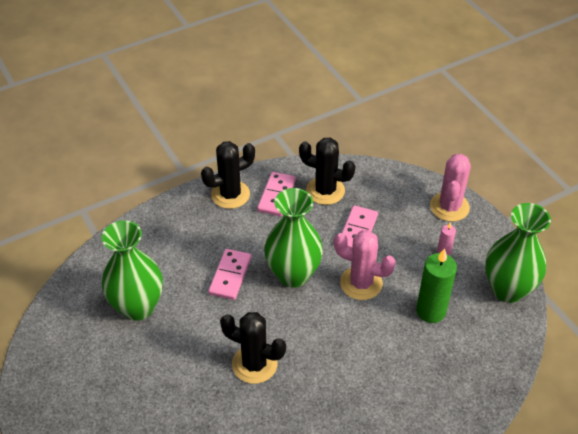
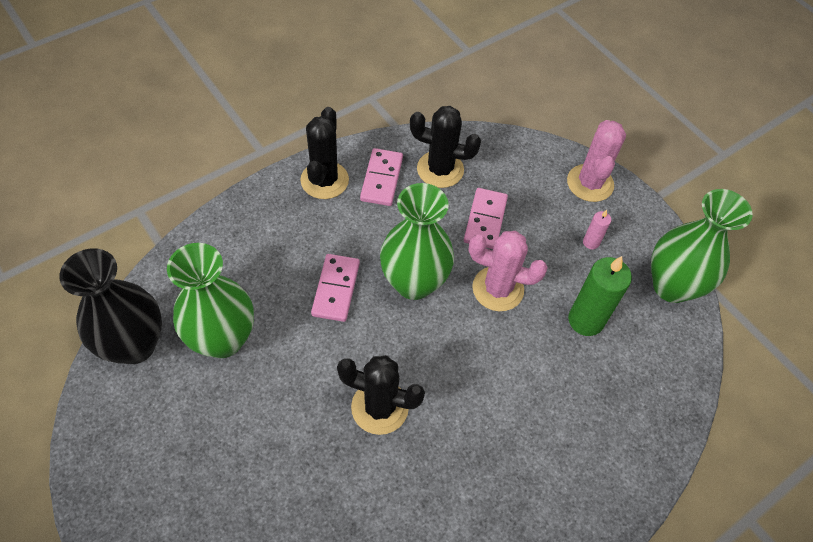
camera: 10 degrees left, 10 degrees up
black cactus [201,141,255,209] -> black cactus turned 45 degrees counterclockwise [300,107,349,199]
none -> black vase [60,248,162,364]

